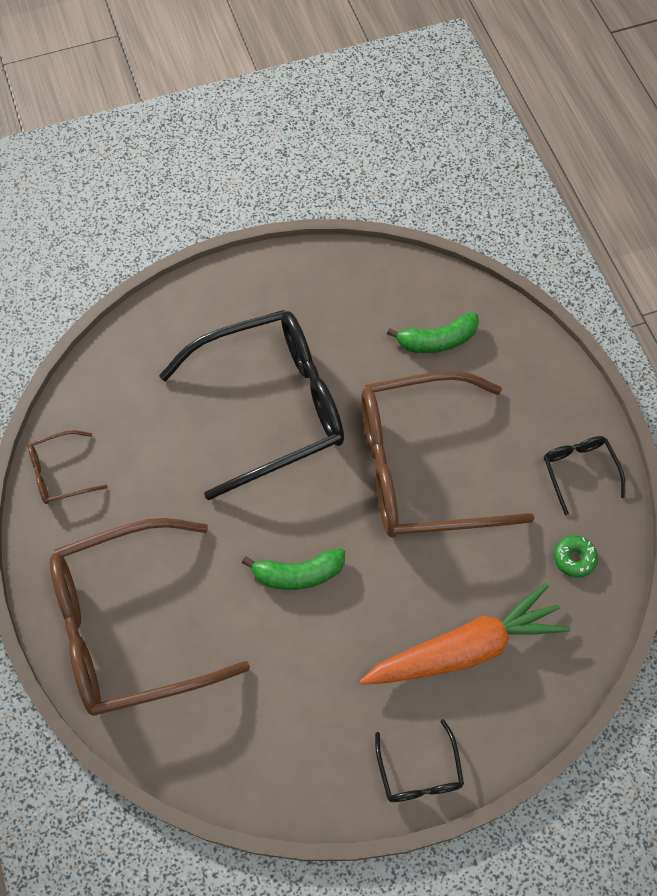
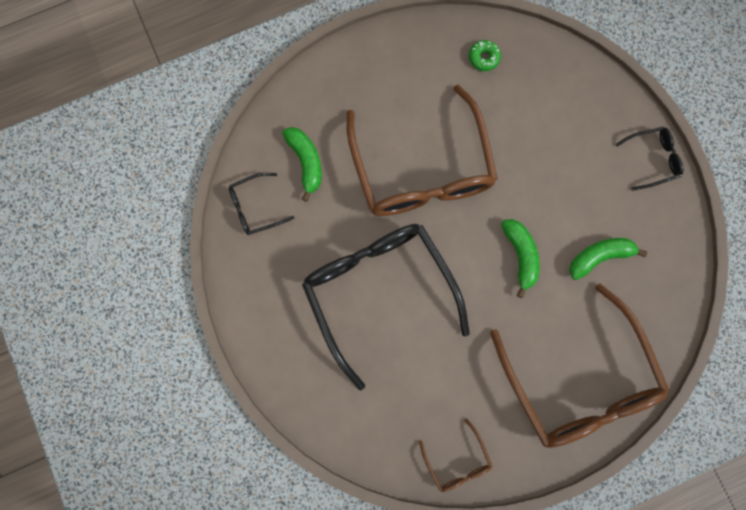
camera: 95 degrees left, 15 degrees up
orange carrot [360,583,570,685] -> none
black glasses [544,436,625,515] -> black glasses moved to [229,173,294,235]
none -> green banana [569,238,648,280]

